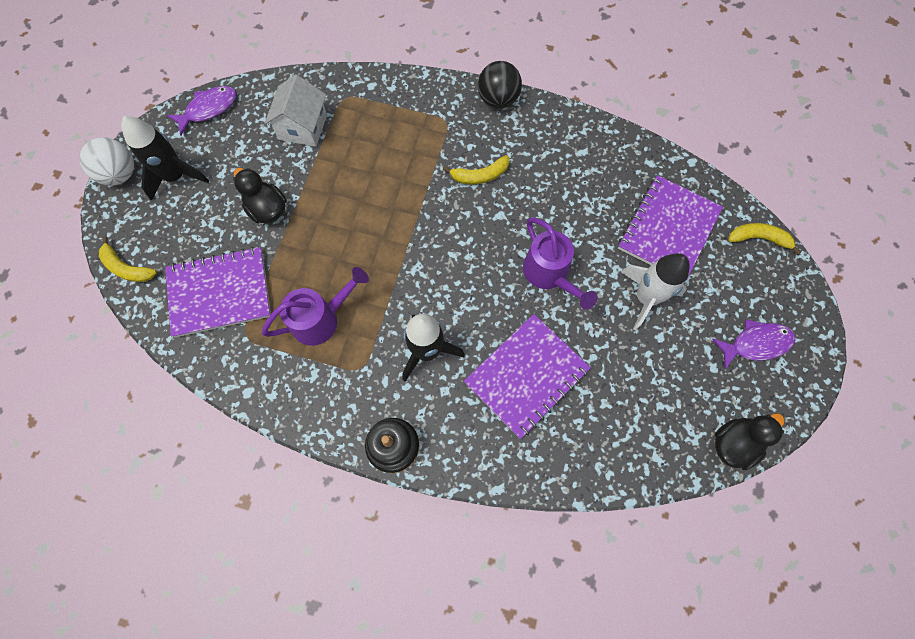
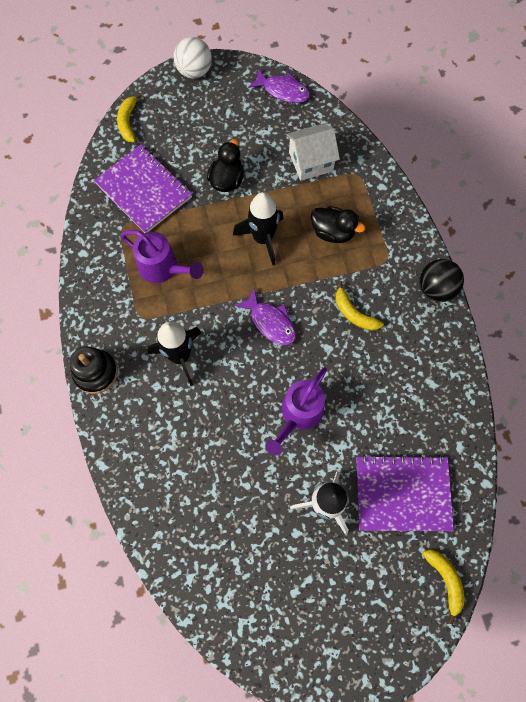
camera: 60 degrees right, 0 degrees up
black rocket [121,116,209,201] -> black rocket moved to [233,192,284,265]
purple notebook [464,314,591,439] -> none
purple fish [712,319,796,369] -> purple fish moved to [235,288,296,345]
black duck [715,413,784,470] -> black duck moved to [311,206,366,243]

